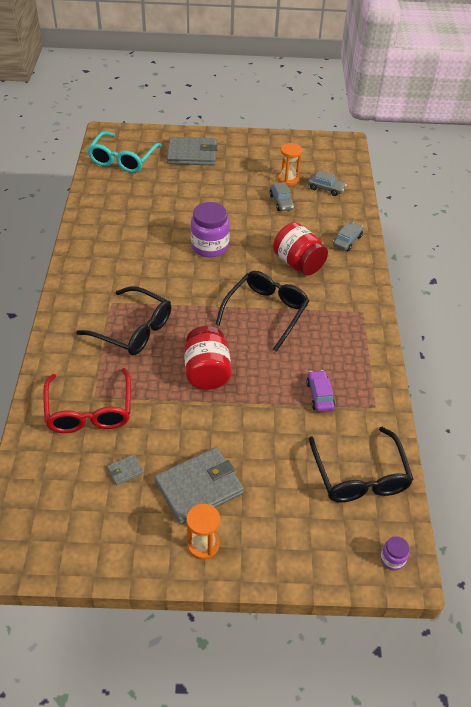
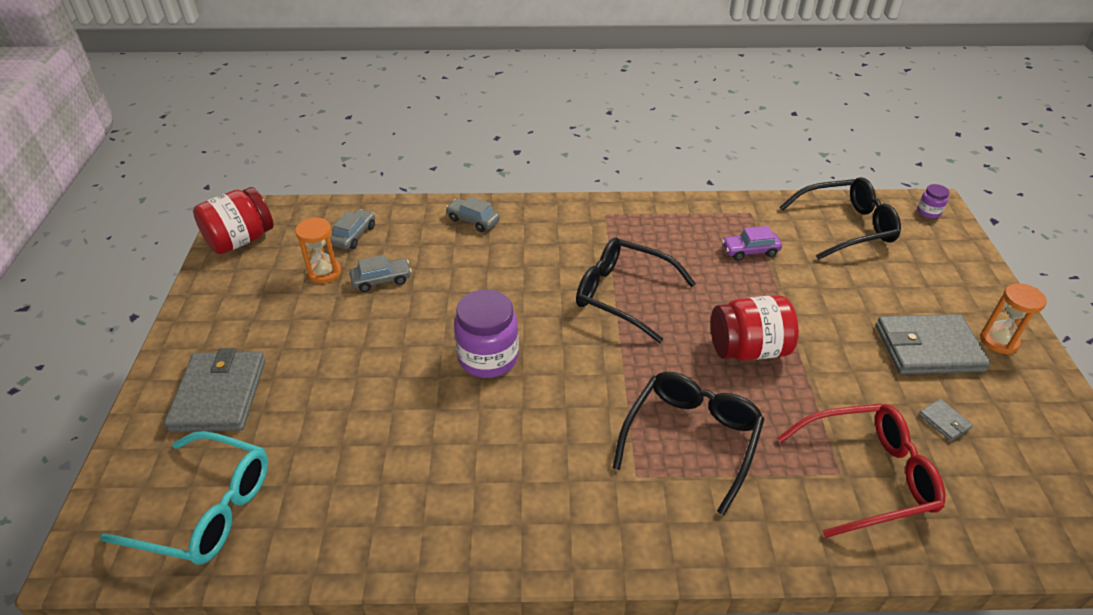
camera: 90 degrees left, 5 degrees down
grey wallet [154,447,244,524] -> grey wallet turned 60 degrees counterclockwise [876,314,991,374]
red jar [273,222,328,275] -> red jar moved to [193,187,274,254]

